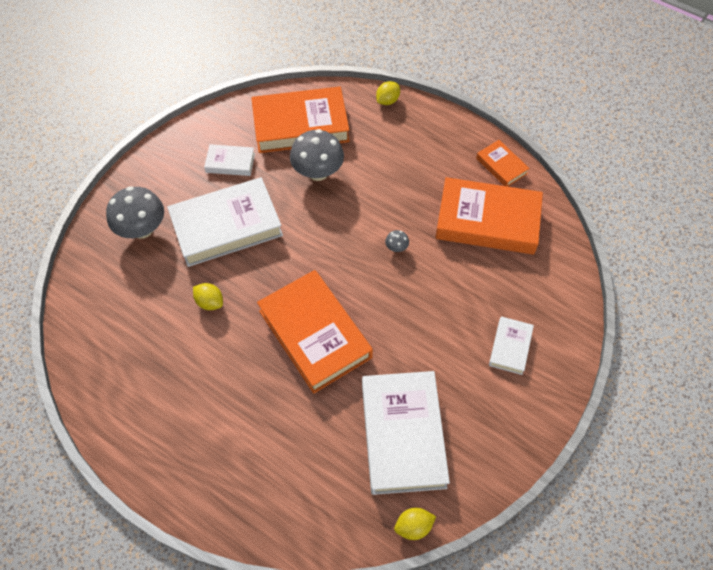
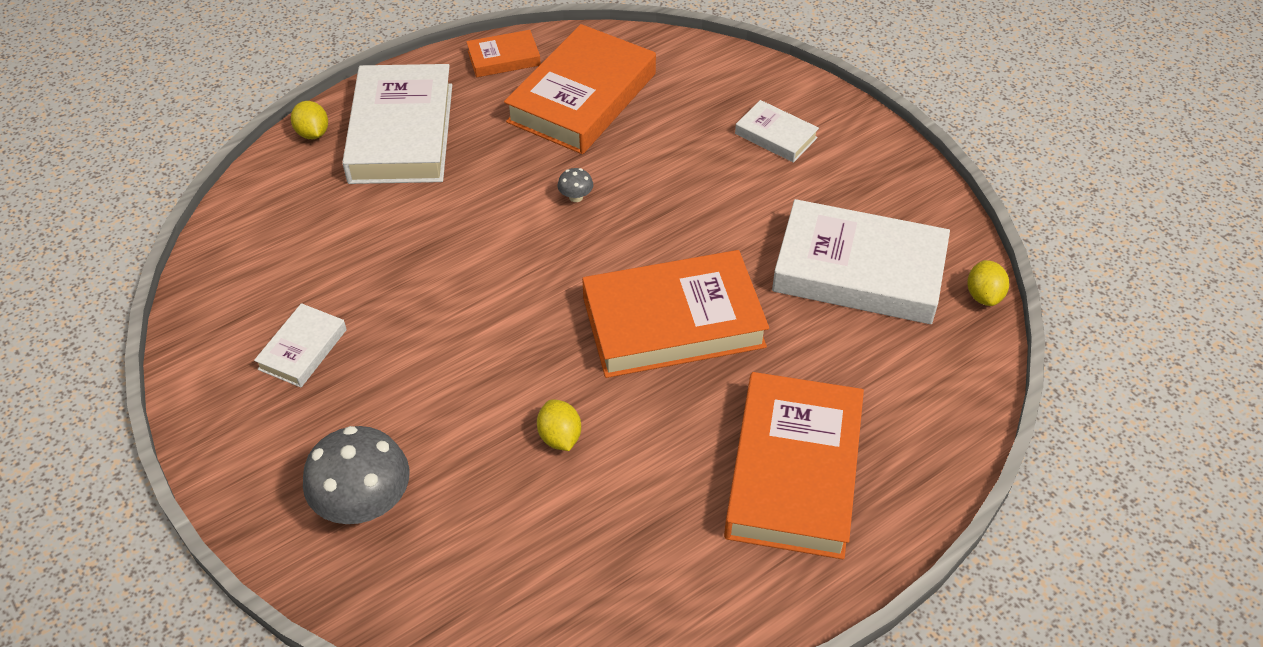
camera: 70 degrees left, 10 degrees down
white book [167,177,283,267] -> white book moved to [342,64,452,184]
yellow lemon [193,283,223,310] -> yellow lemon turned 75 degrees counterclockwise [537,399,581,451]
orange book [251,86,350,153] -> orange book moved to [724,372,864,559]
grey mushroom [290,129,344,181] -> none

